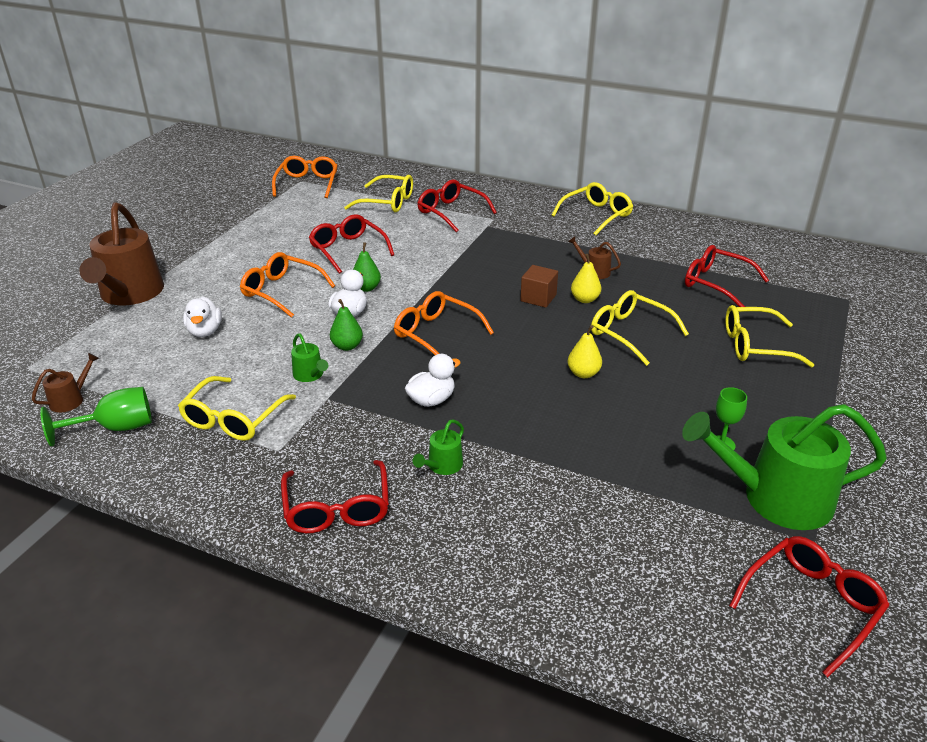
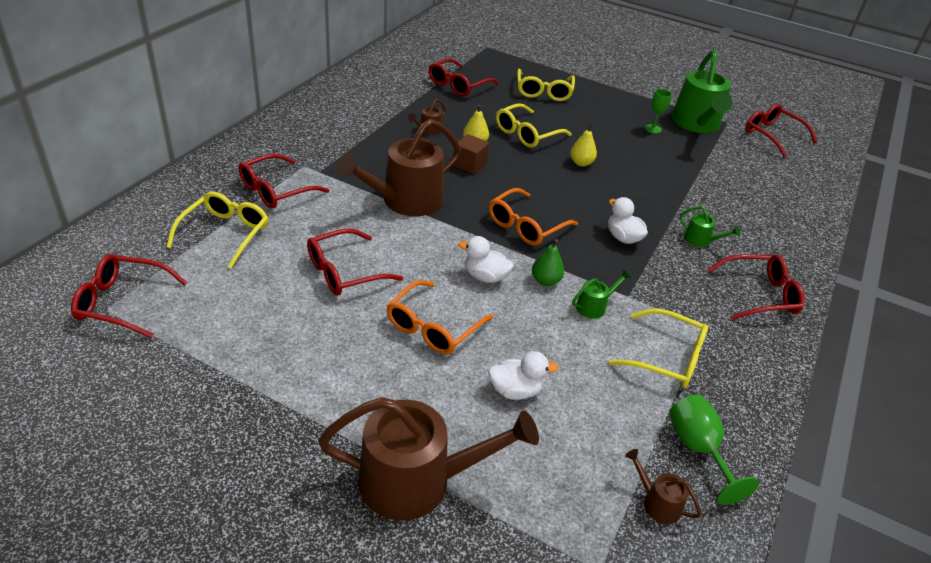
camera: 90 degrees left, 5 degrees up
orange glasses [272,156,338,198] -> red glasses [71,254,188,338]
green pear [353,242,381,292] -> none
yellow glasses [551,182,633,236] -> none
none -> brown watering can [337,119,461,216]

